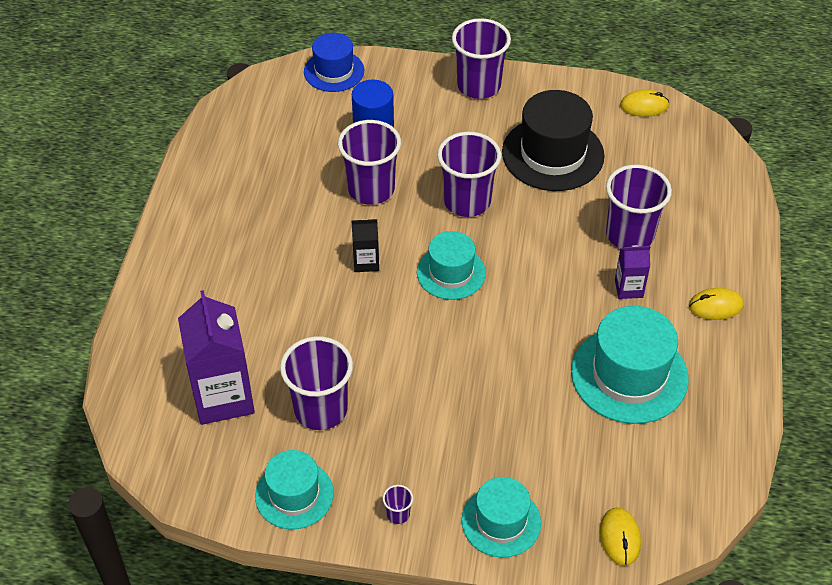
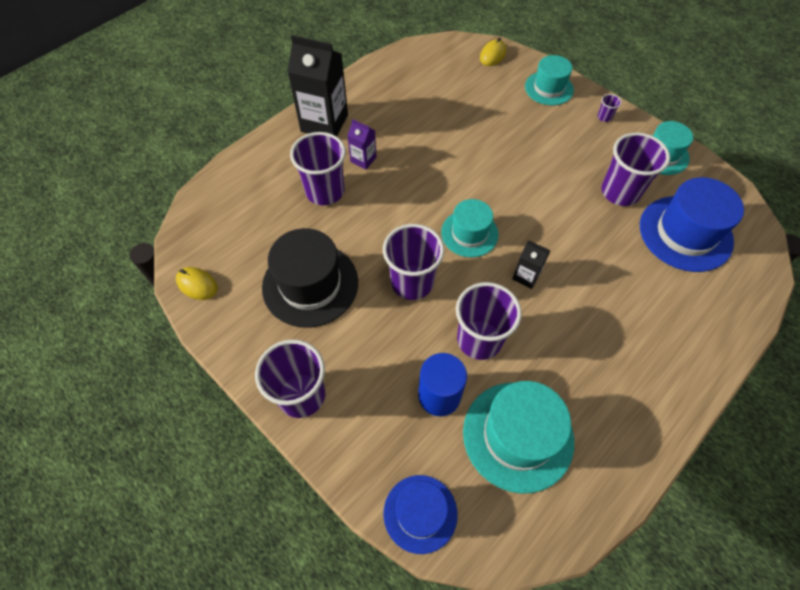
camera: 145 degrees left, 10 degrees up
purple carton [178,290,255,425] -> blue hat [640,177,744,272]
turquoise hat [571,306,689,424] -> turquoise hat moved to [463,381,574,494]
yellow mouse [689,288,744,320] -> black carton [287,35,348,136]

